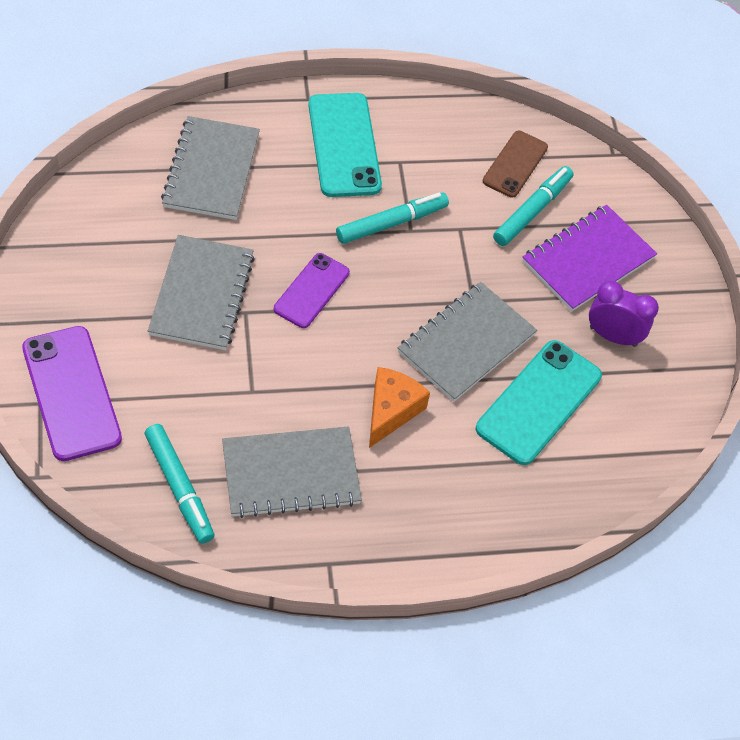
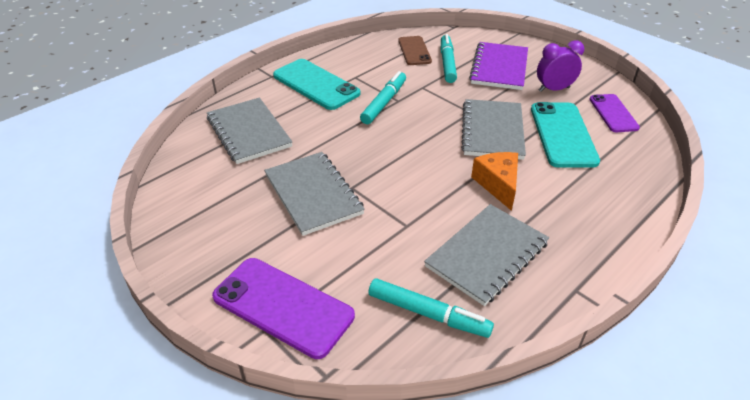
camera: 30 degrees left, 15 degrees down
purple phone [274,253,350,328] -> purple phone moved to [589,94,640,132]

